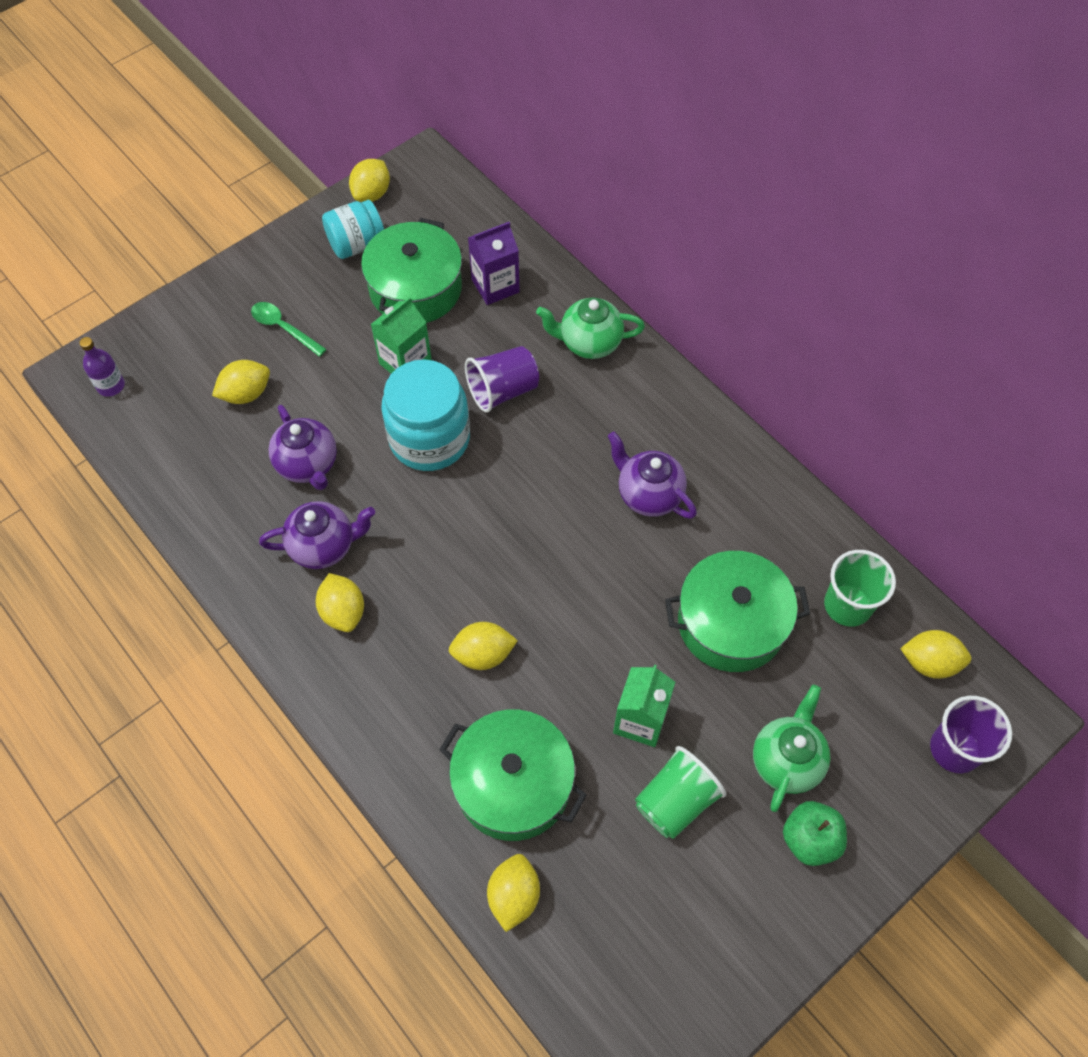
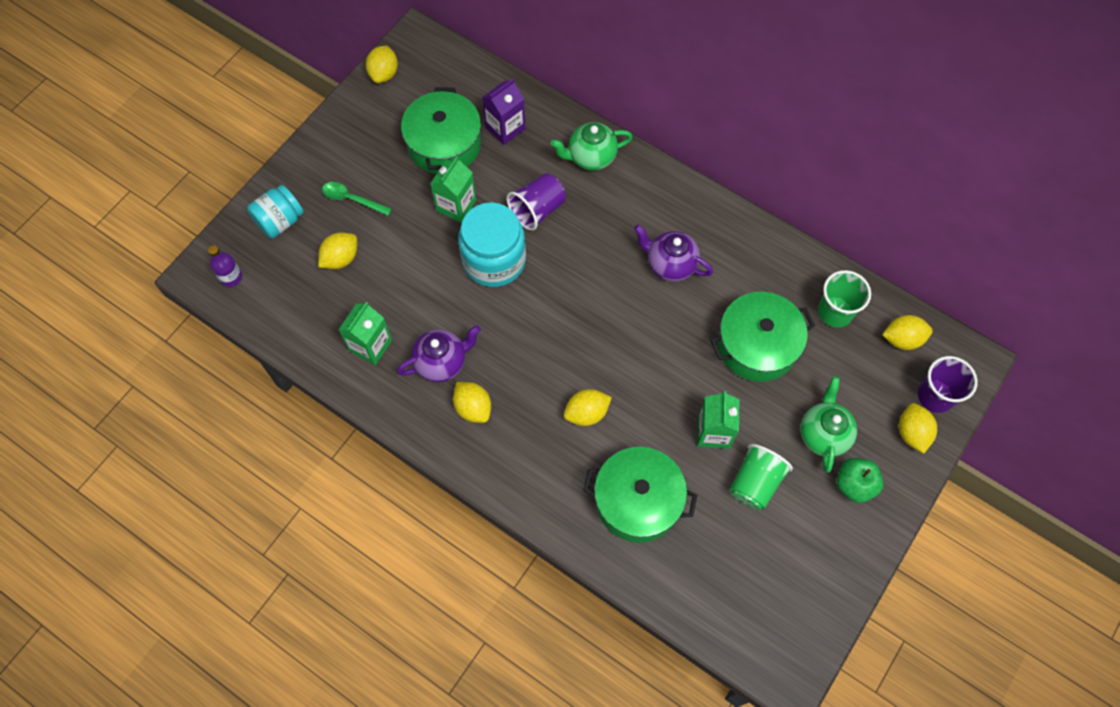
camera: 15 degrees left, 5 degrees up
purple teapot [268,405,337,490] -> none
turquoise jar [322,200,384,259] -> turquoise jar moved to [247,185,304,239]
yellow lemon [487,854,540,932] -> yellow lemon moved to [899,403,937,454]
none -> green carton [339,302,392,365]

